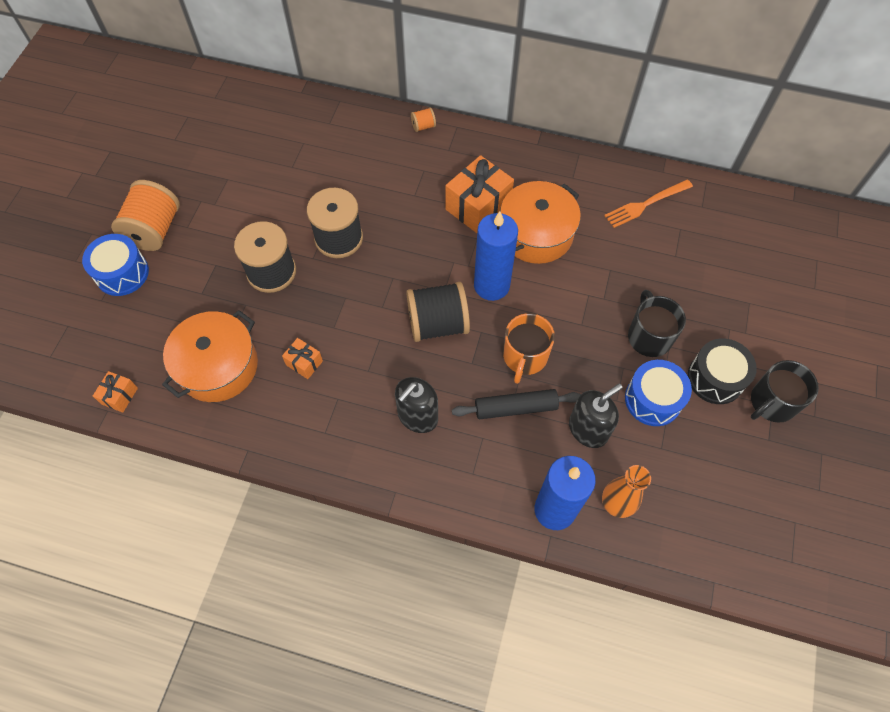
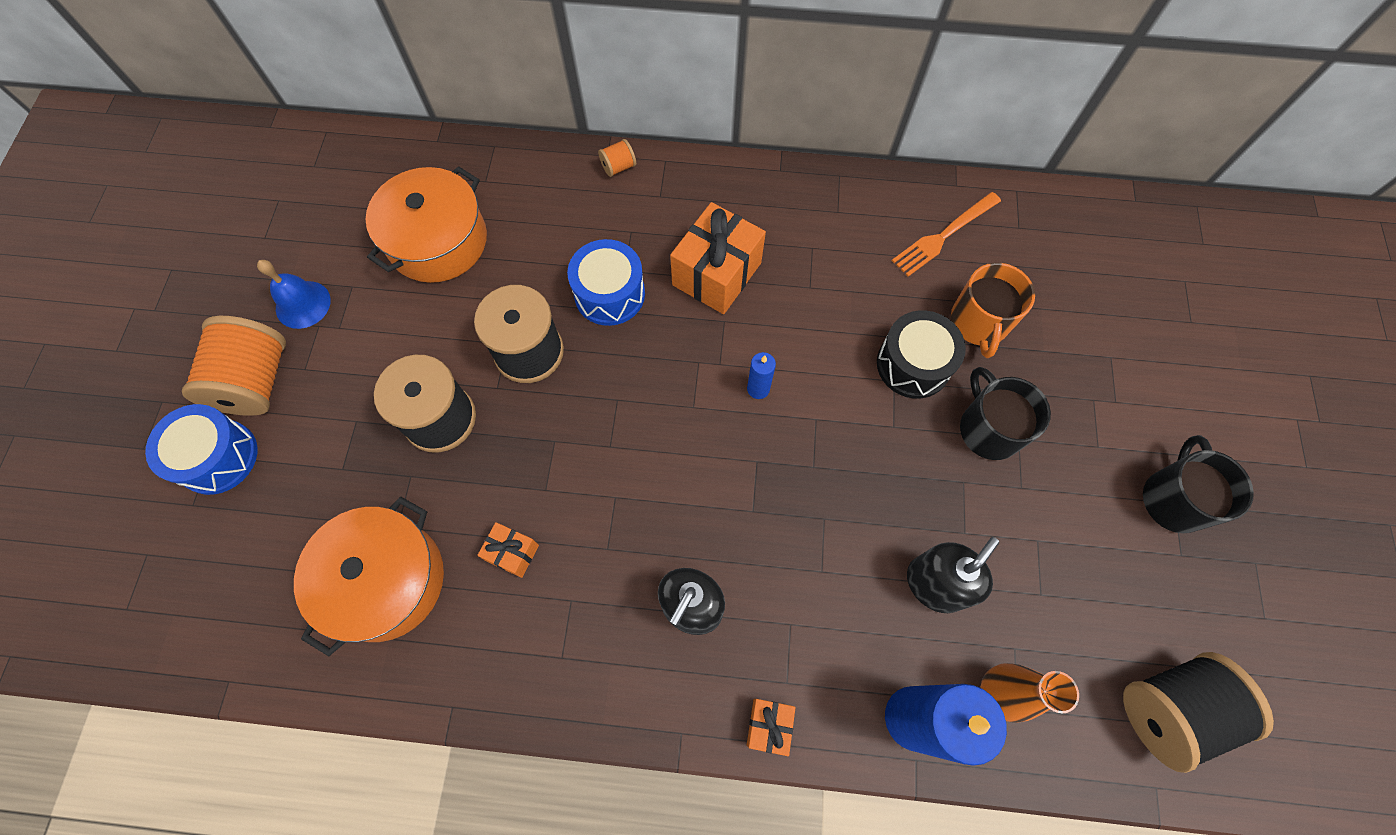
camera: 10 degrees left, 5 degrees up
orange gift [93,371,138,413] -> orange gift moved to [747,699,796,756]
black spool [406,282,470,342] -> black spool moved to [1123,652,1274,773]
black rolling pin [452,389,581,419] -> none
blue candle [474,211,518,301] -> blue candle [747,352,776,399], size x0.45
orange pot [500,181,581,264] -> orange pot moved to [366,166,487,283]
orange mug [503,313,555,384] -> orange mug moved to [951,263,1035,358]
blue drum [625,360,692,426] -> blue drum moved to [567,239,645,326]
black drum [688,338,757,404] -> black drum moved to [877,310,966,399]
black mug [751,360,819,423] -> black mug turned 150 degrees clockwise [1143,435,1254,533]
none -> blue bell [257,260,331,329]

